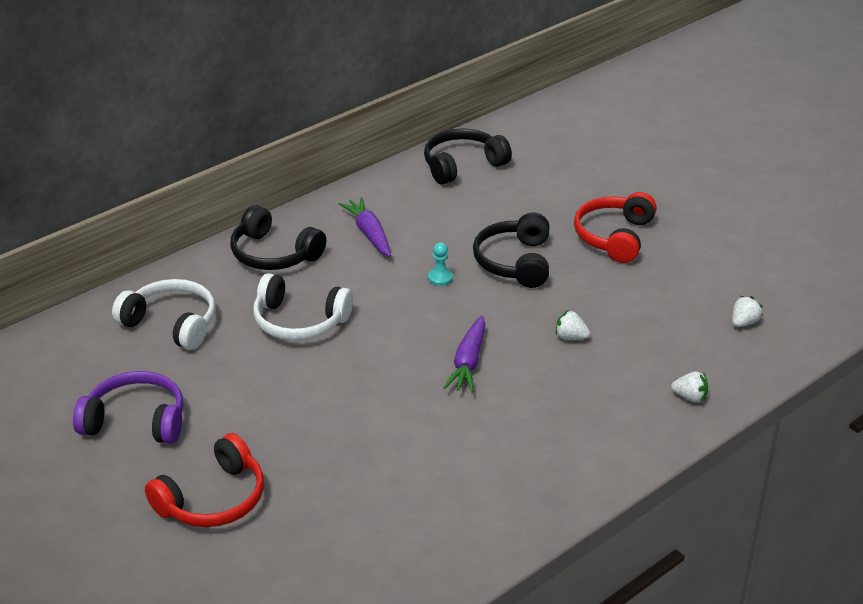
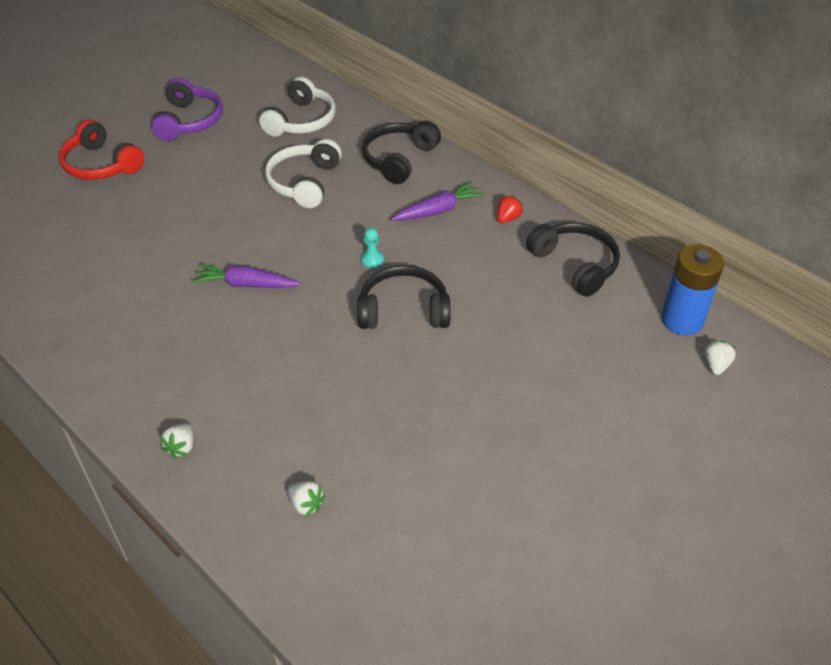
camera: 85 degrees right, 10 degrees up
white strawberry [555,310,590,340] -> white strawberry moved to [705,341,736,375]
red headphones [574,192,657,263] -> none
none -> red strawberry [497,195,524,223]
none -> blue battery [661,245,724,335]

